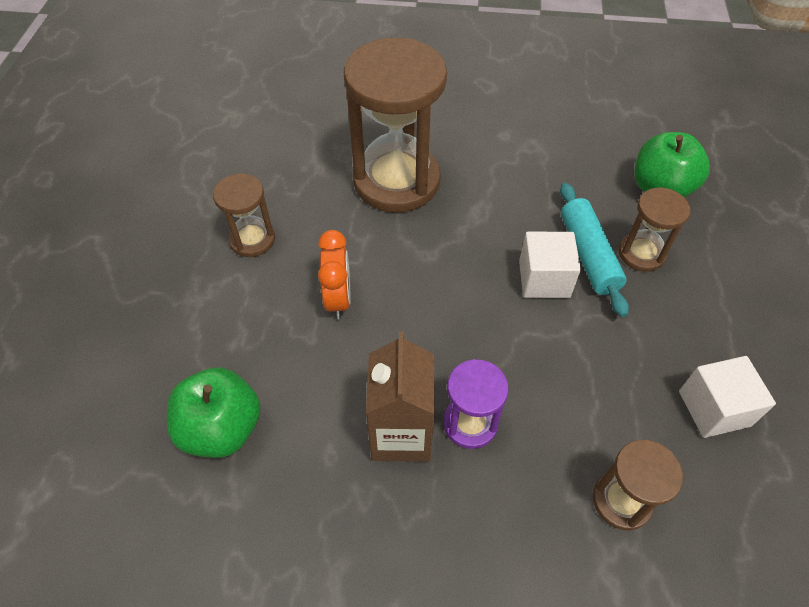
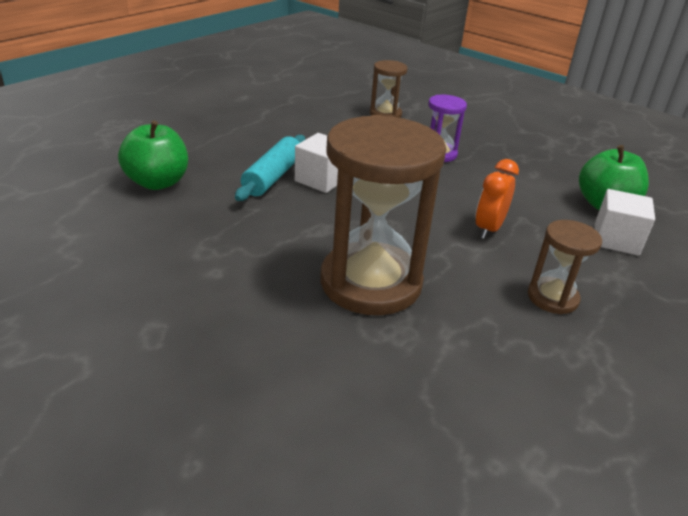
camera: 150 degrees left, 20 degrees down
brown carton [366,332,435,462] -> none
brown hourglass [619,188,690,272] -> none
white cube [679,356,776,438] -> white cube moved to [594,189,655,256]

